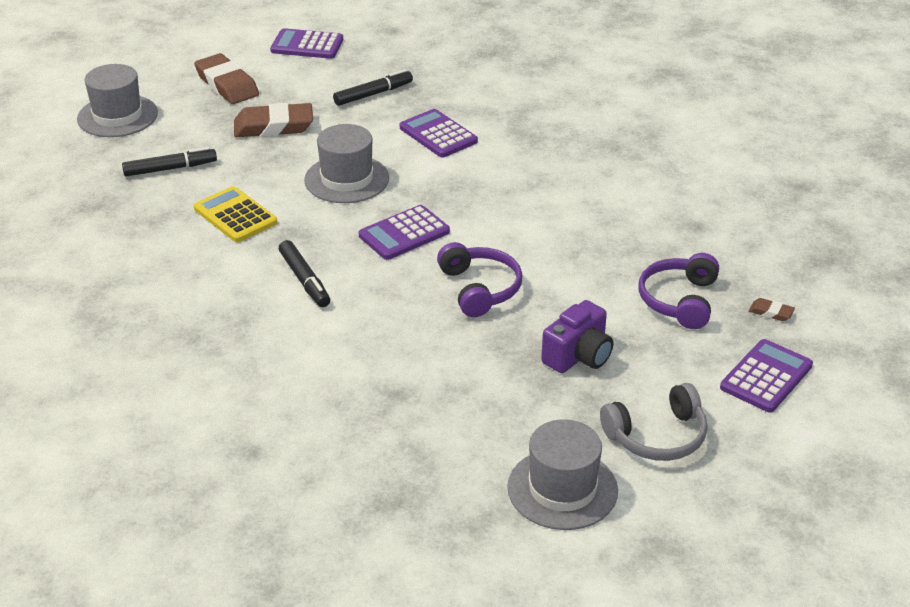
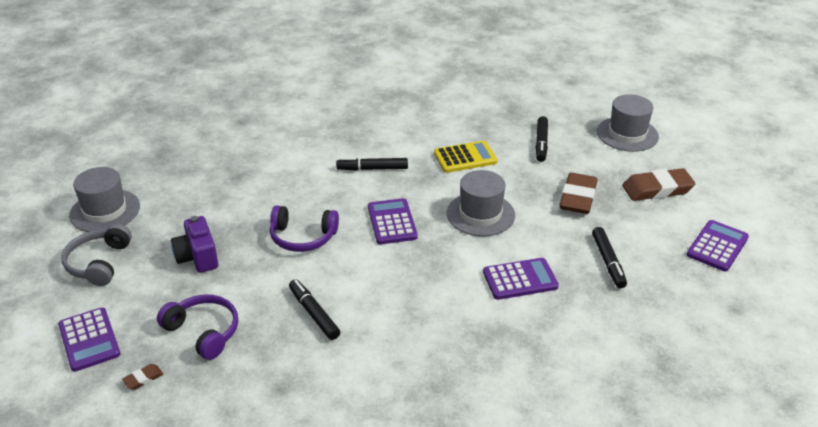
camera: 115 degrees right, 0 degrees up
none -> black marker [289,279,340,340]

